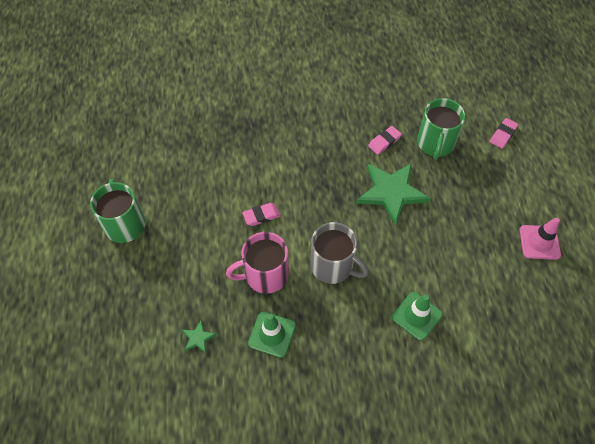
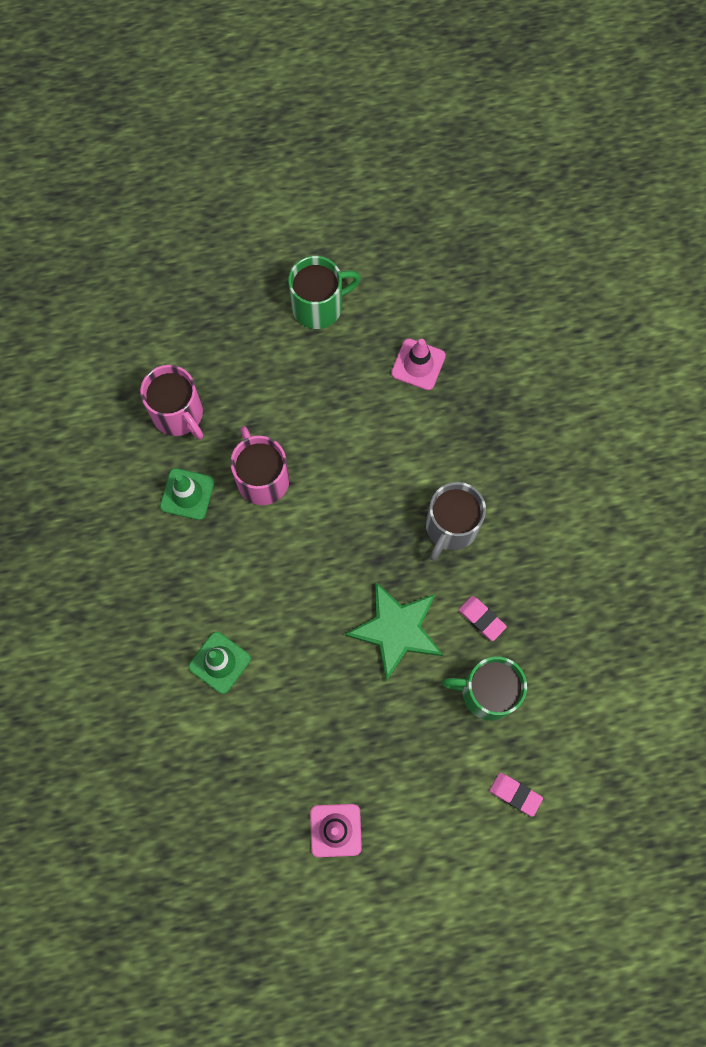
camera: 85 degrees right, 15 degrees up
green star [182,320,217,353] -> pink mug [140,365,203,440]
pink eraser [242,203,281,226] -> none
grey mug [310,222,369,284] -> grey mug moved to [426,482,486,561]
none -> pink traffic cone [391,339,446,390]

